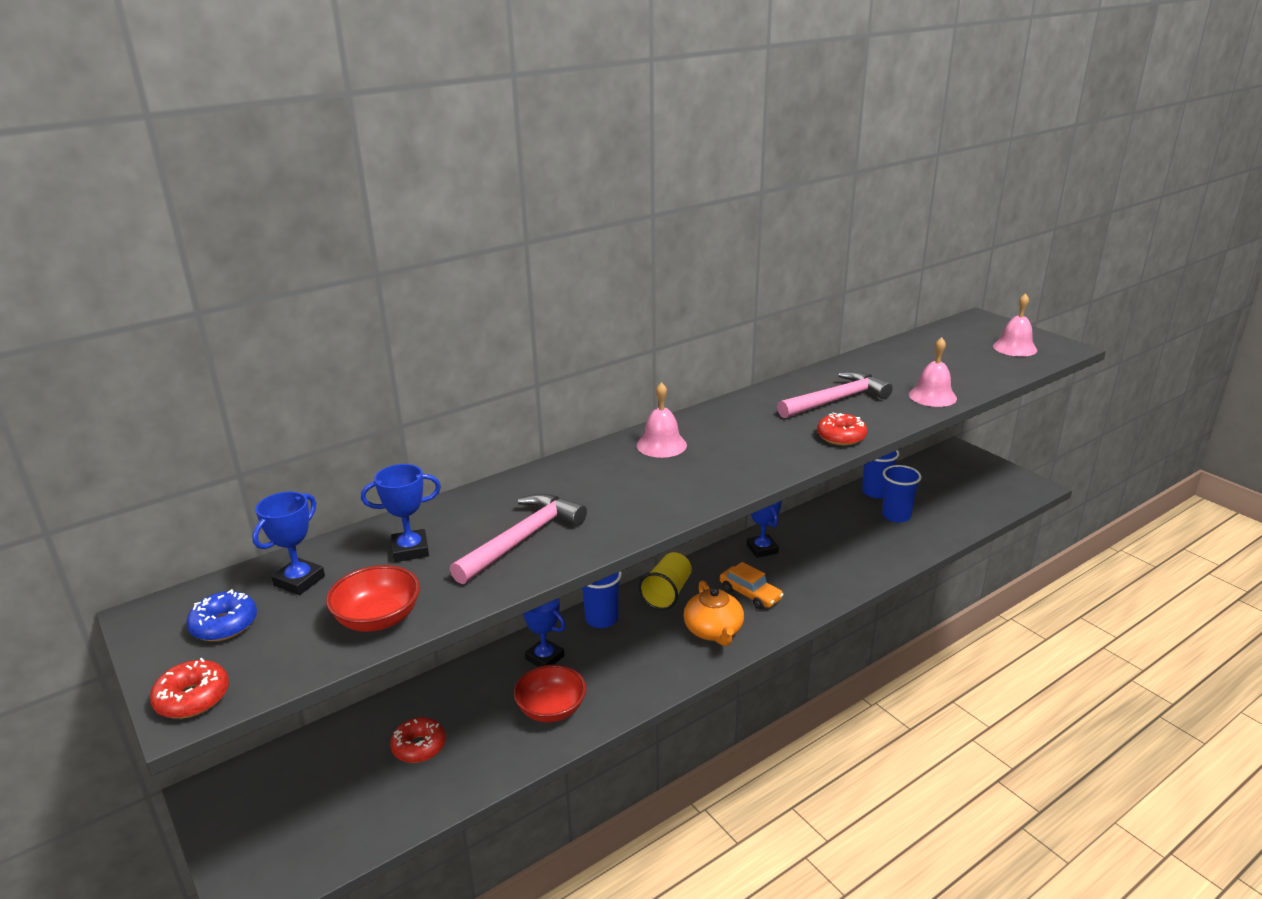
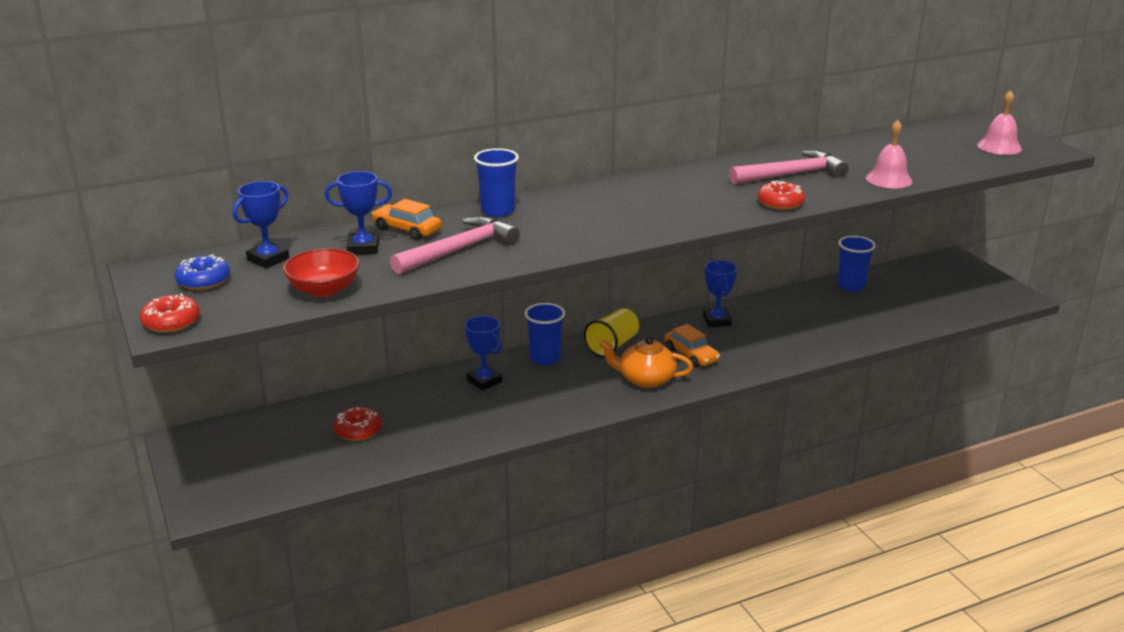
camera: 10 degrees right, 0 degrees up
red bowl [513,665,586,722] -> none
pink bell [636,382,687,458] -> none
orange teapot [684,581,744,646] -> orange teapot turned 105 degrees clockwise [599,336,693,388]
blue cup [882,465,922,523] -> blue cup moved to [474,148,519,217]
none -> orange car [372,199,442,240]

